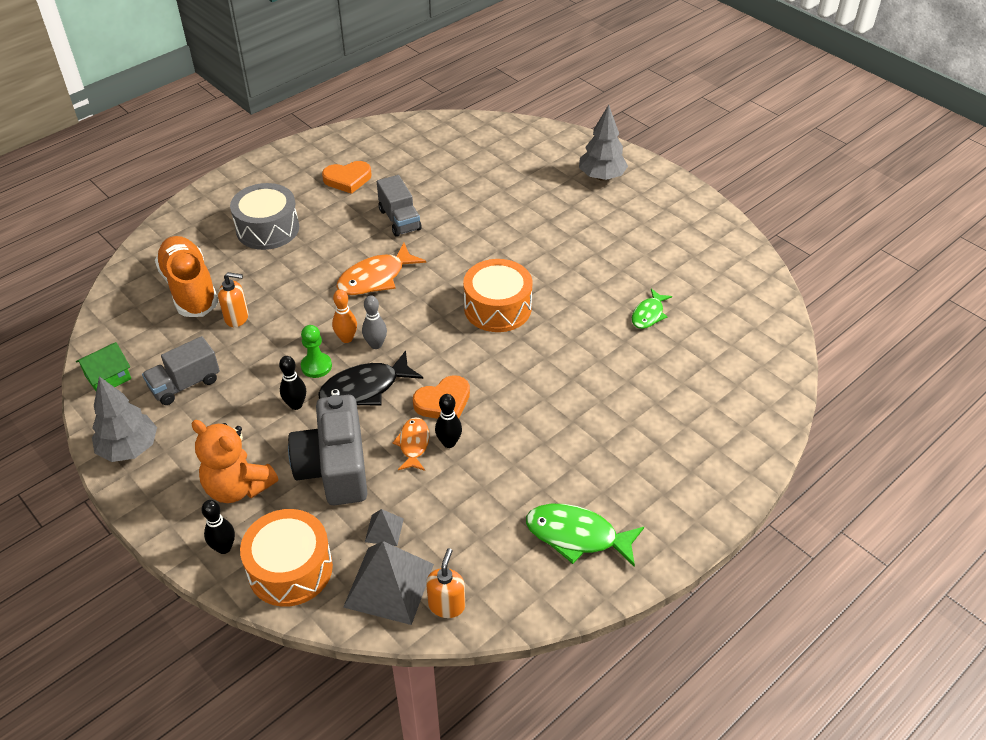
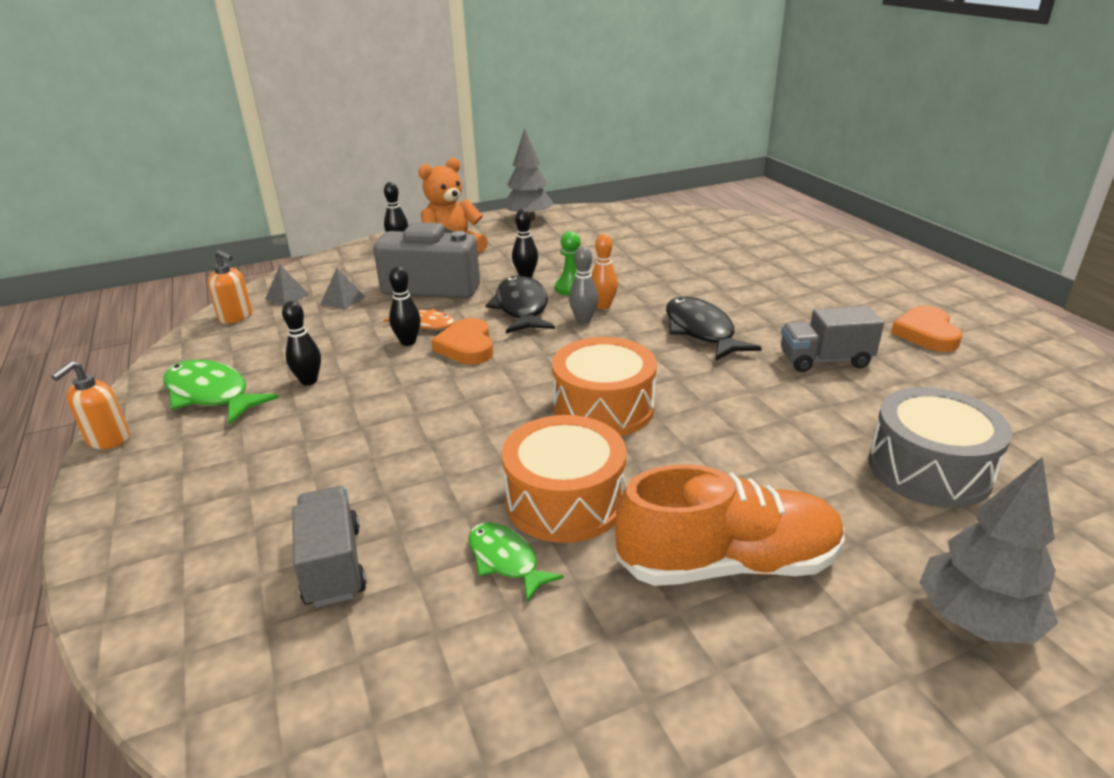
camera: 110 degrees right, 15 degrees down
green house [76,342,131,391] -> none
grey truck [142,336,220,405] -> grey truck moved to [292,486,367,607]
orange shoe [155,236,219,317] -> orange shoe moved to [615,464,845,586]
orange soap dispenser [218,272,248,327] -> orange soap dispenser moved to [51,361,130,449]
grey drum [230,183,299,250] -> grey drum moved to [868,387,1012,508]
orange drum [240,509,333,607] -> orange drum moved to [502,415,626,543]
orange fish [336,243,426,296] -> black fish [666,297,761,361]
grey pyramid [343,541,434,625] -> grey pyramid [265,265,310,306], size x0.48
green fish [526,504,644,567] -> green fish turned 90 degrees counterclockwise [163,360,279,425]
none -> black bowling pin [282,301,321,385]

